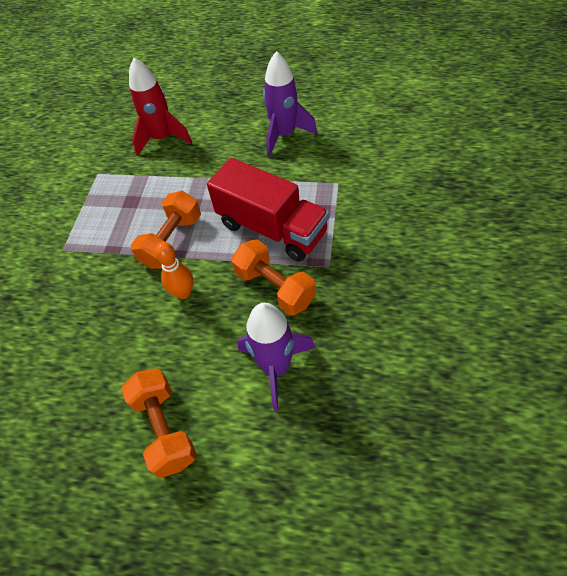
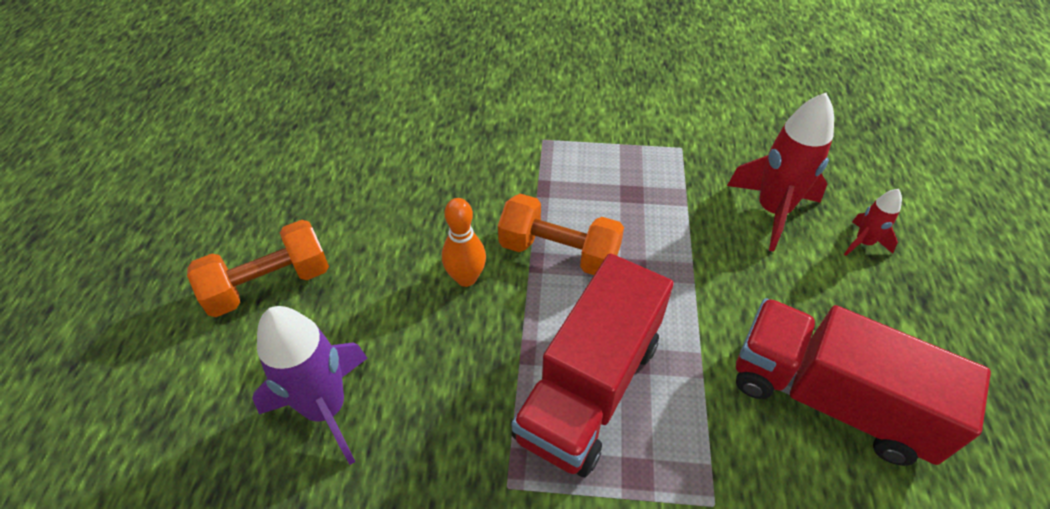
camera: 80 degrees right, 5 degrees down
orange dumbbell [231,239,316,316] -> none
purple rocket [263,51,317,157] -> red truck [736,298,991,466]
none -> red rocket [844,189,902,256]

